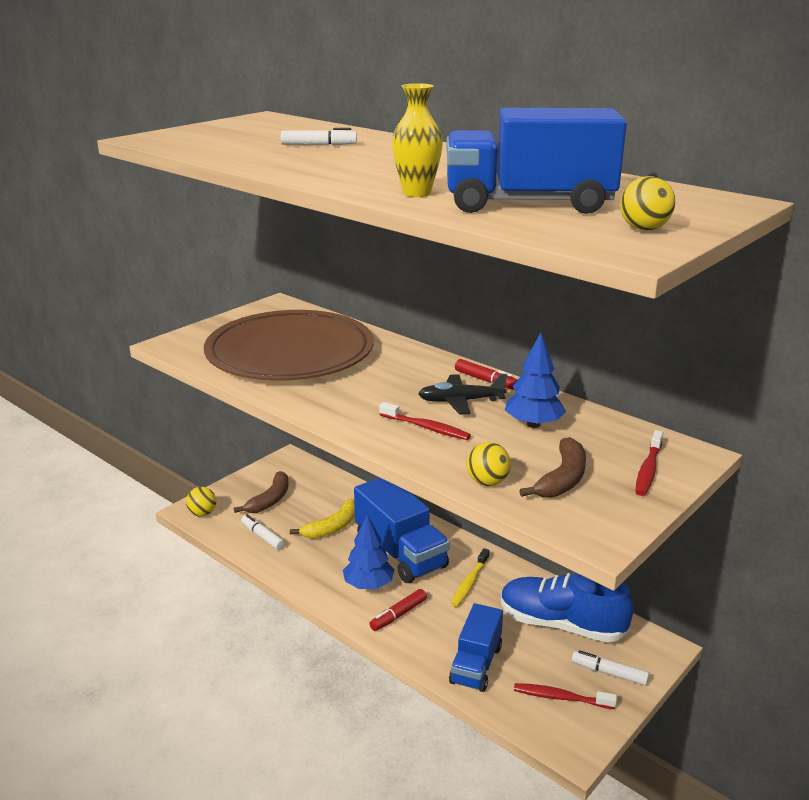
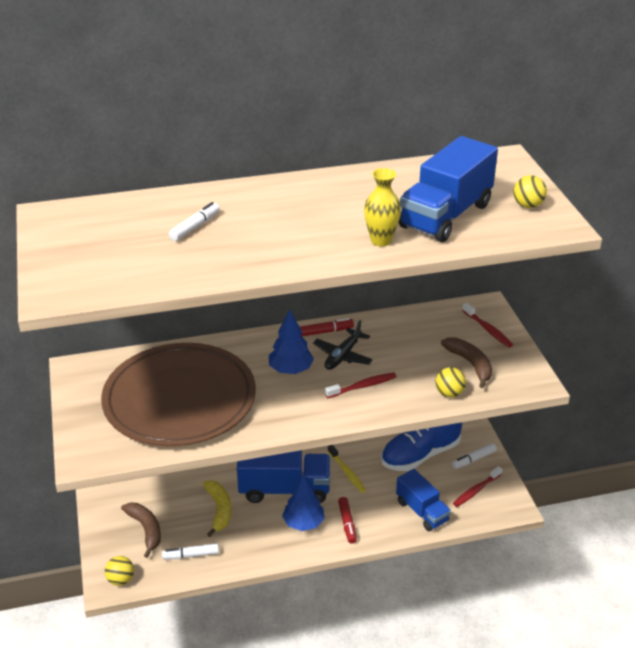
camera: 55 degrees left, 10 degrees up
blue tree [505,333,566,428] -> blue tree moved to [269,310,314,374]

